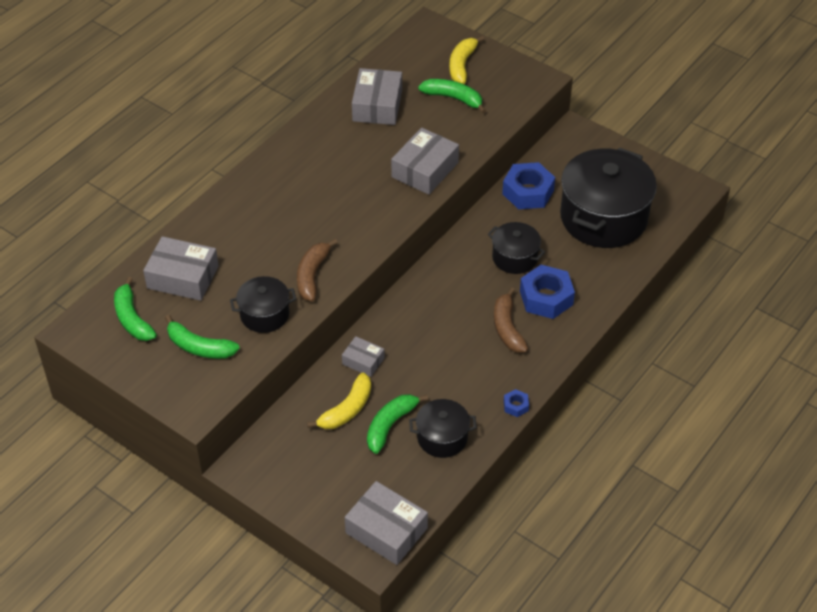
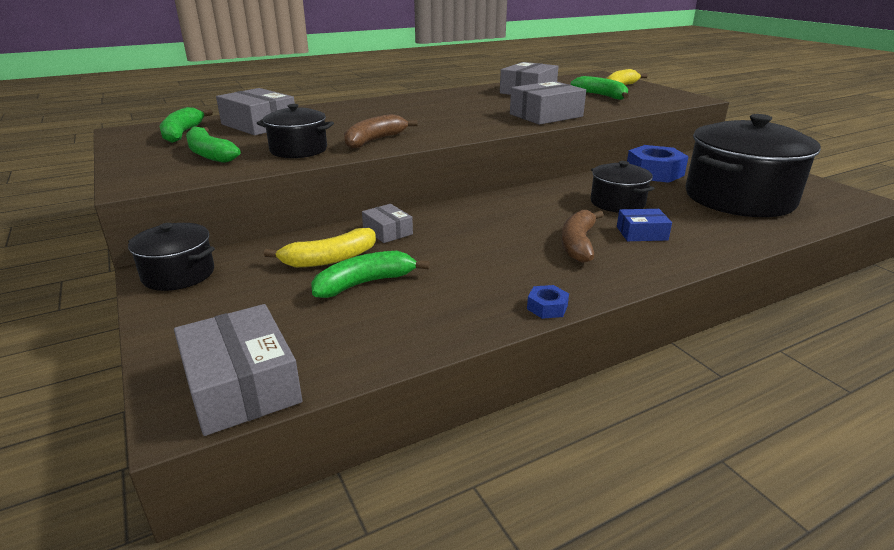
camera: 25 degrees right, 20 degrees down
black pot [409,399,477,458] -> black pot moved to [128,223,215,291]
blue nut [520,265,575,319] -> blue box [617,209,672,241]

